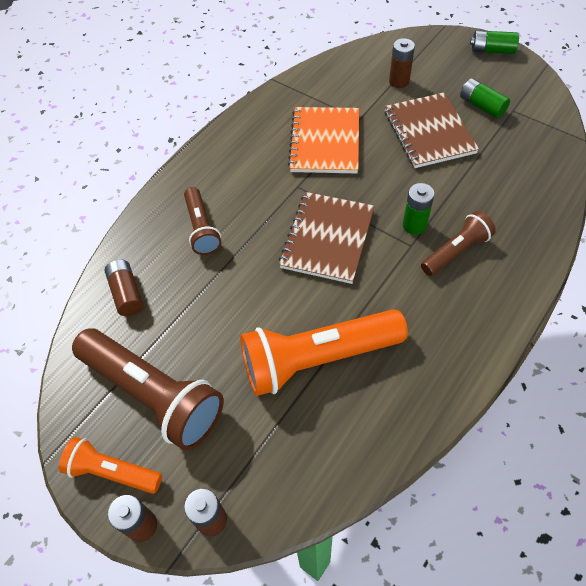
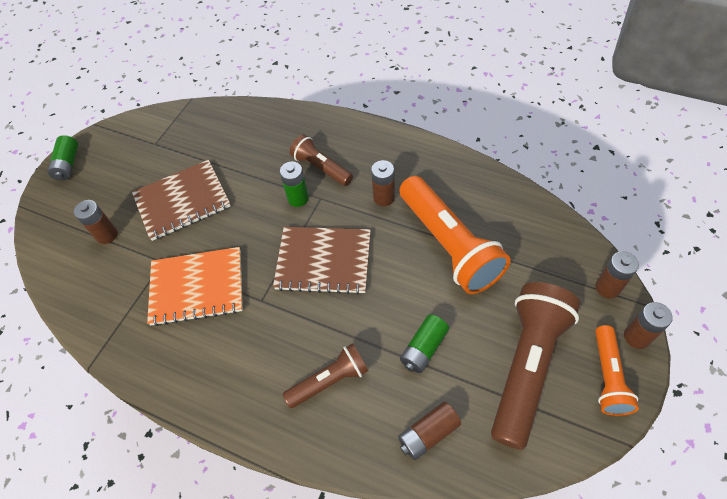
camera: 100 degrees left, 0 degrees up
green battery [460,78,510,119] -> green battery moved to [400,314,449,373]
none -> brown battery [371,160,395,206]

